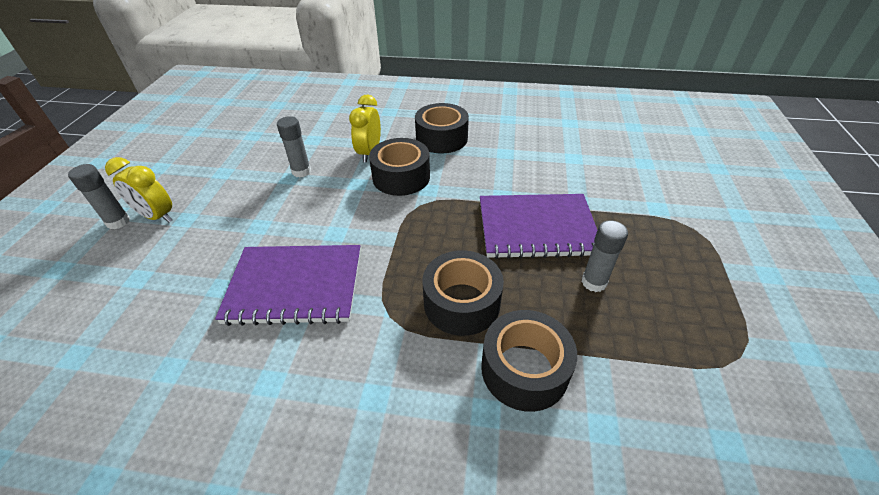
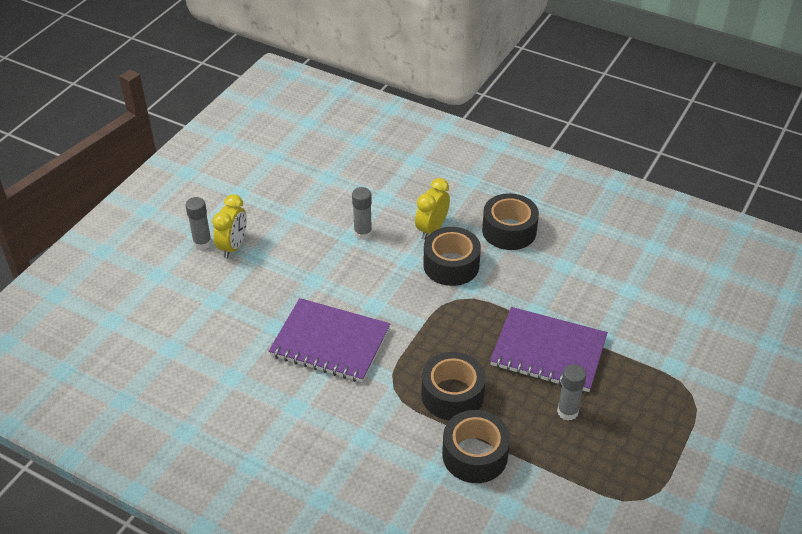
camera: 20 degrees right, 0 degrees up
yellow clock [105,157,172,223] -> yellow clock turned 120 degrees counterclockwise [212,194,247,258]

